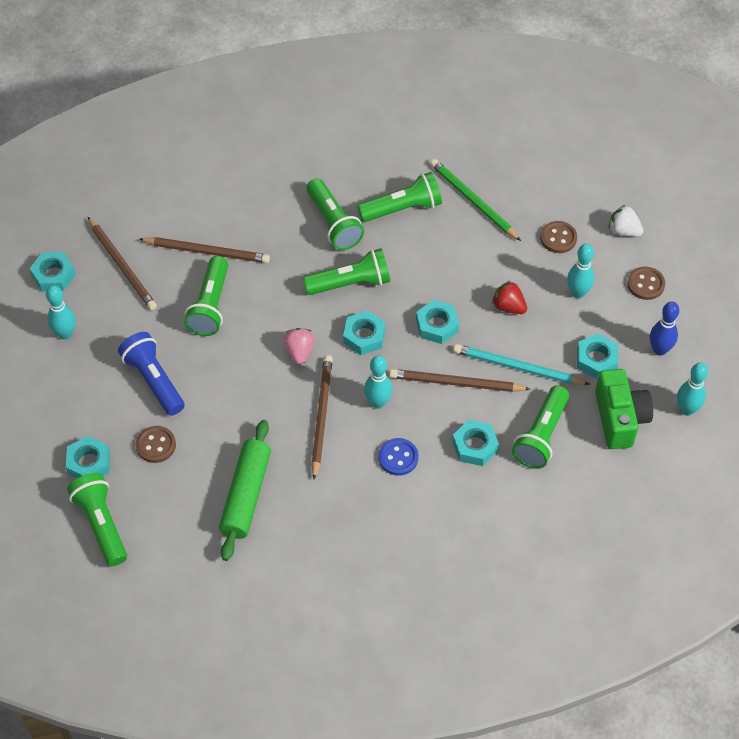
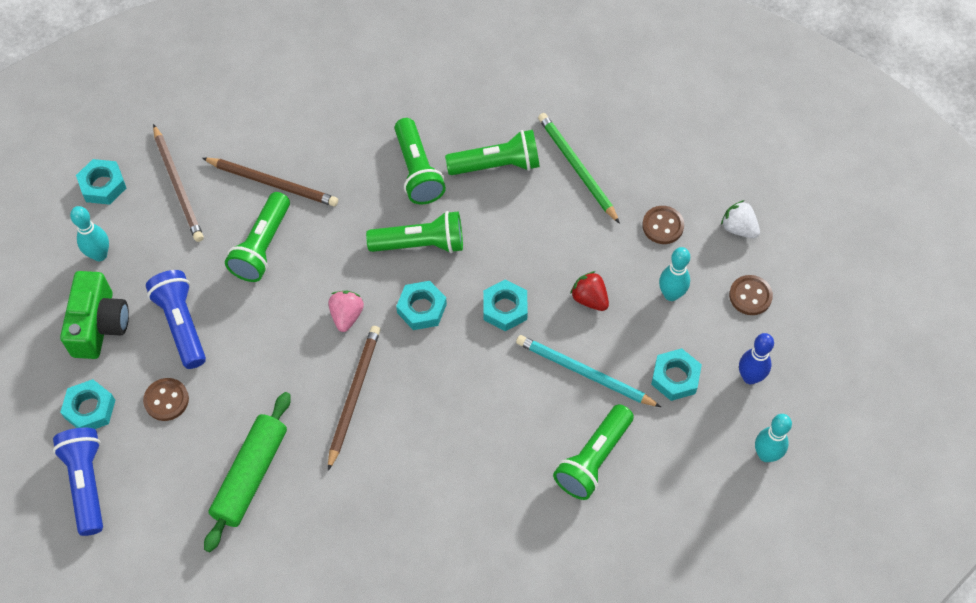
camera: 10 degrees right, 5 degrees up
green flashlight [67,473,127,566] -> blue flashlight [53,428,103,536]
turquoise bowling pin [364,356,392,409] -> none
blue button [379,438,418,476] -> none
brown pencil [390,369,530,392] -> none
turquoise nut [452,420,499,466] -> none
green camera [595,369,653,449] -> green camera moved to [60,271,129,359]

